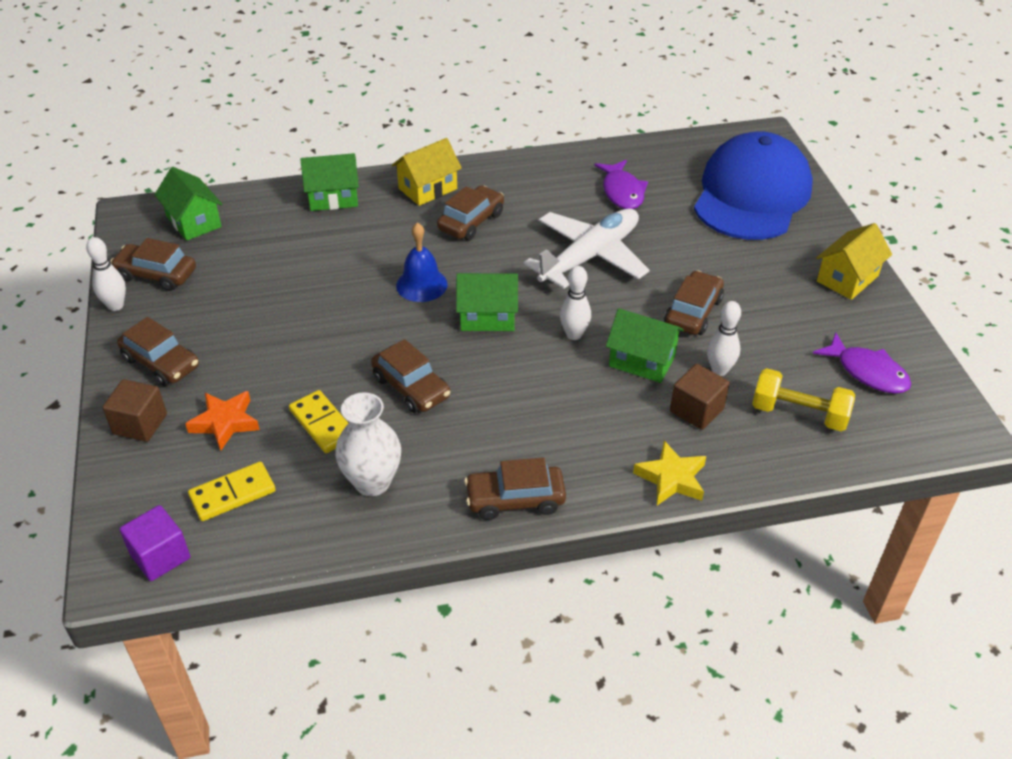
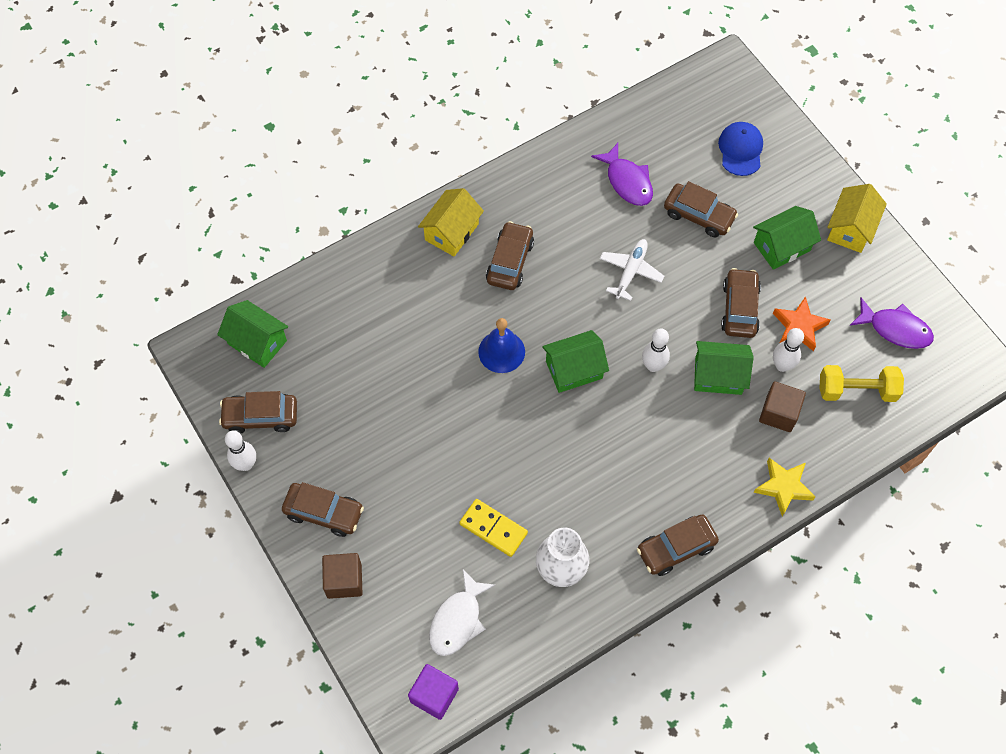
camera: 20 degrees left, 20 degrees up
orange star [185,391,260,451] -> orange star moved to [773,296,831,351]
yellow domino [188,462,276,521] -> white fish [429,569,495,656]
green house [300,153,359,211] -> green house moved to [753,206,821,270]
brown car [371,339,450,413] -> brown car moved to [664,181,738,237]
white plane [524,209,649,289] -> white plane [600,239,664,301], size x0.55
blue cap [694,131,813,240] -> blue cap [718,122,763,176], size x0.44

